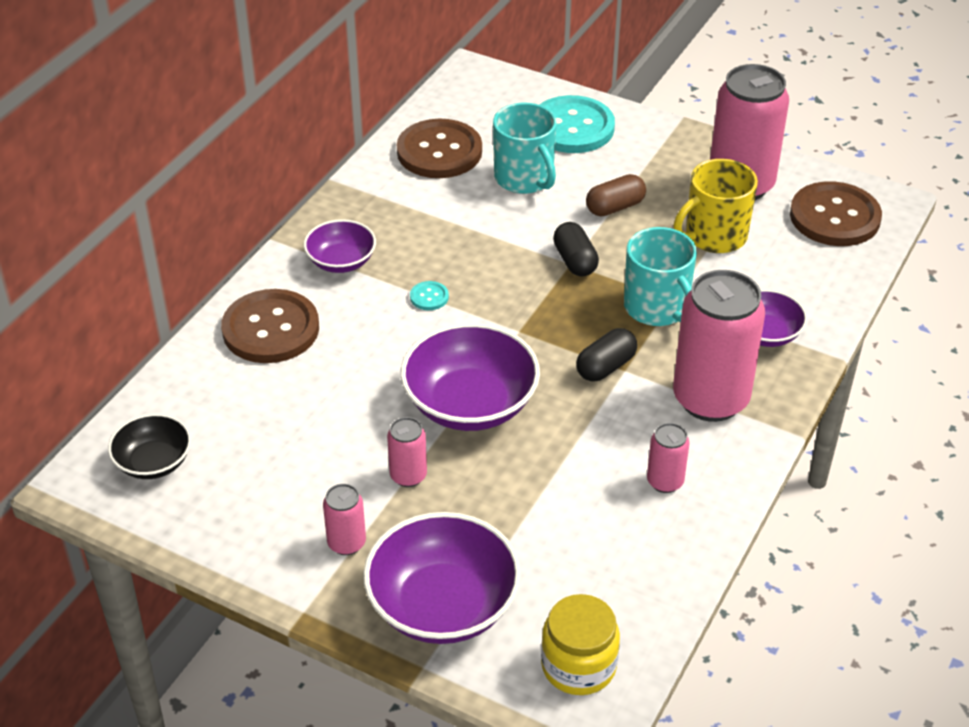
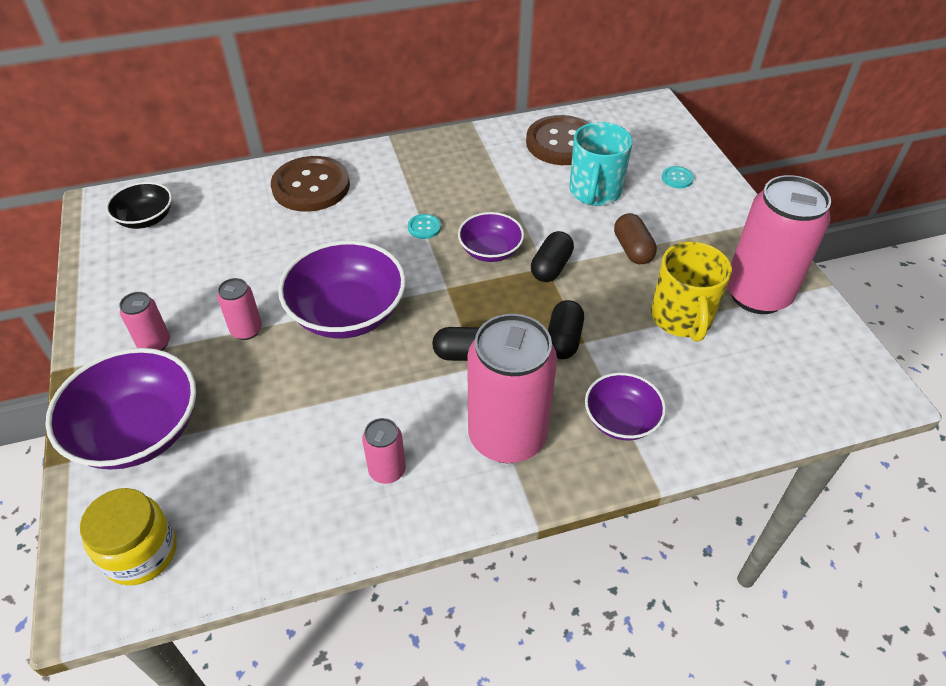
camera: 45 degrees right, 5 degrees up
purple bowl [304,219,376,273] -> purple bowl moved to [458,212,524,262]
turquoise button [539,95,615,153] -> turquoise button [662,166,694,188], size x0.41
brown capsule [586,174,646,216] -> brown capsule turned 60 degrees clockwise [614,213,657,264]
turquoise mug [624,227,697,326] -> black capsule [548,300,584,359]
yellow mug [674,159,758,253] -> yellow mug turned 105 degrees counterclockwise [651,241,732,342]
brown button [790,181,882,246] -> none

